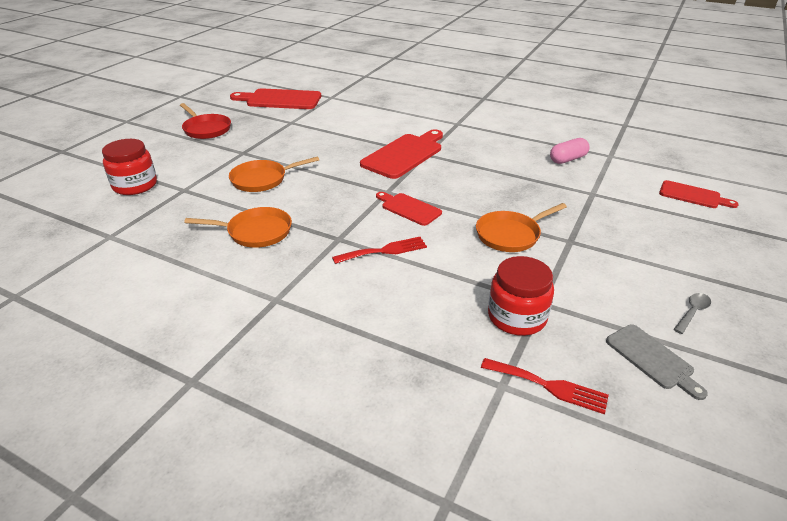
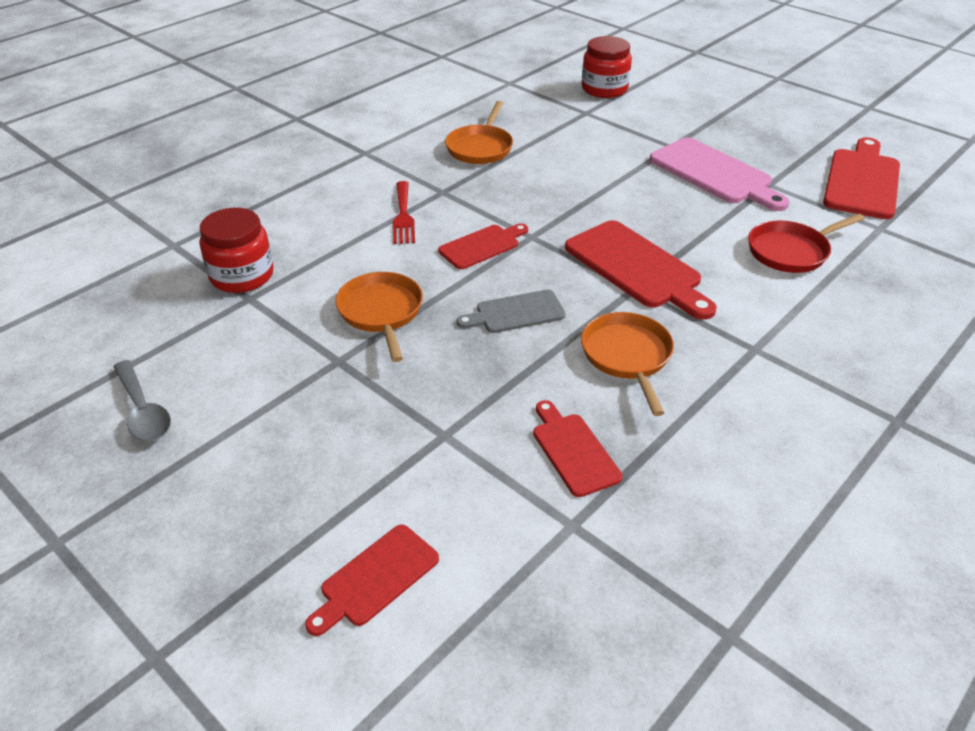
camera: 105 degrees right, 5 degrees up
red pan [180,103,231,139] -> red pan moved to [748,214,865,273]
orange pan [229,156,319,192] -> orange pan moved to [581,312,674,416]
red fork [481,358,609,414] -> none
pink capsule [550,138,590,164] -> red cutting board [533,400,623,497]
grey cutting board [606,324,708,400] -> grey cutting board moved to [457,290,566,333]
grey spoon [674,293,711,334] -> grey spoon [113,360,171,441], size x1.52
none -> pink cutting board [650,137,789,211]

